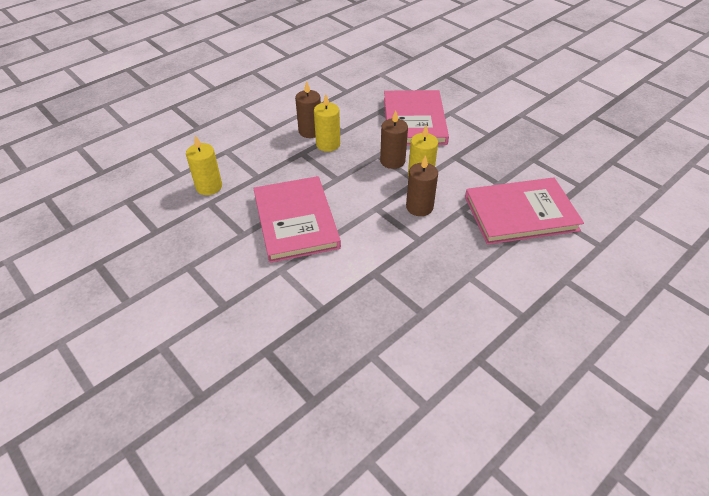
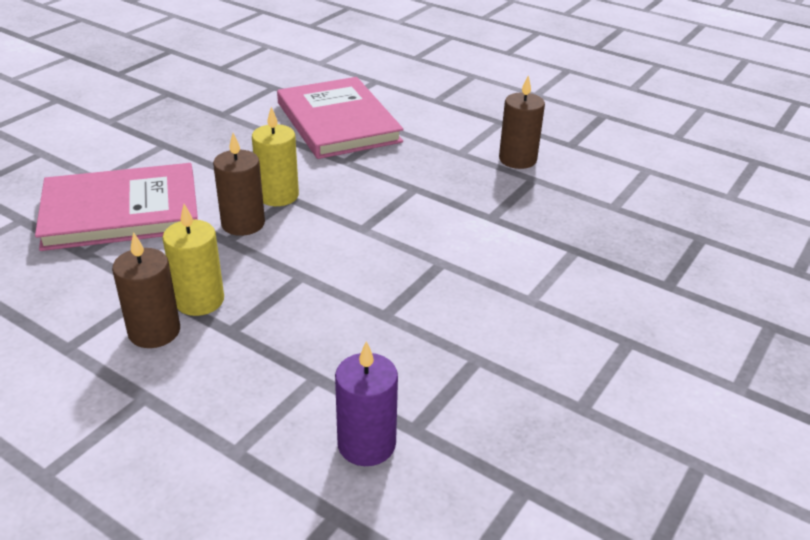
camera: 105 degrees left, 10 degrees down
yellow candle [186,135,222,195] -> purple candle [335,341,398,466]
pink book [253,176,341,263] -> none
brown candle [406,155,438,216] -> brown candle moved to [499,76,545,169]

